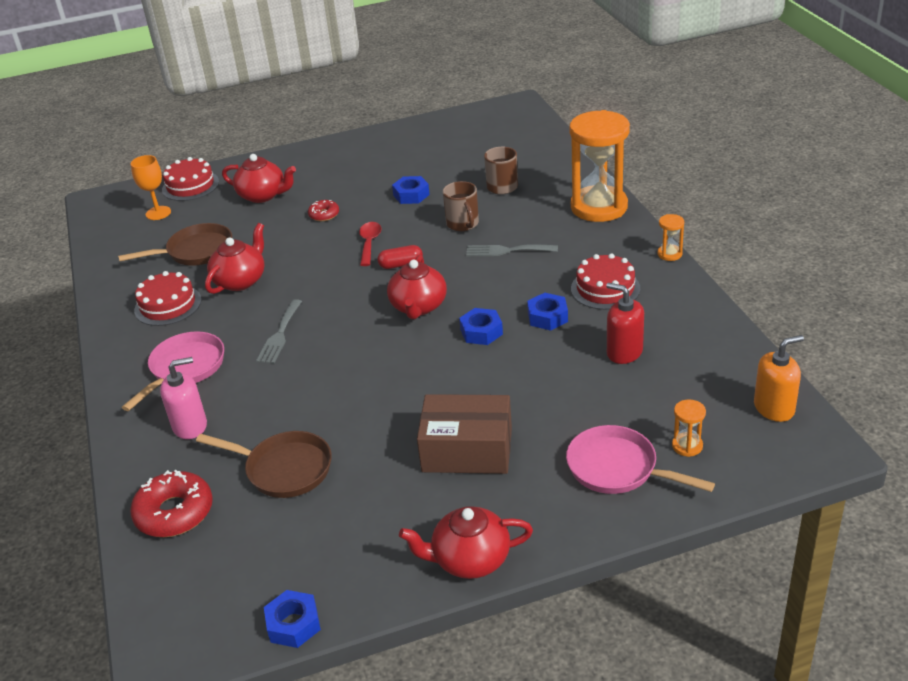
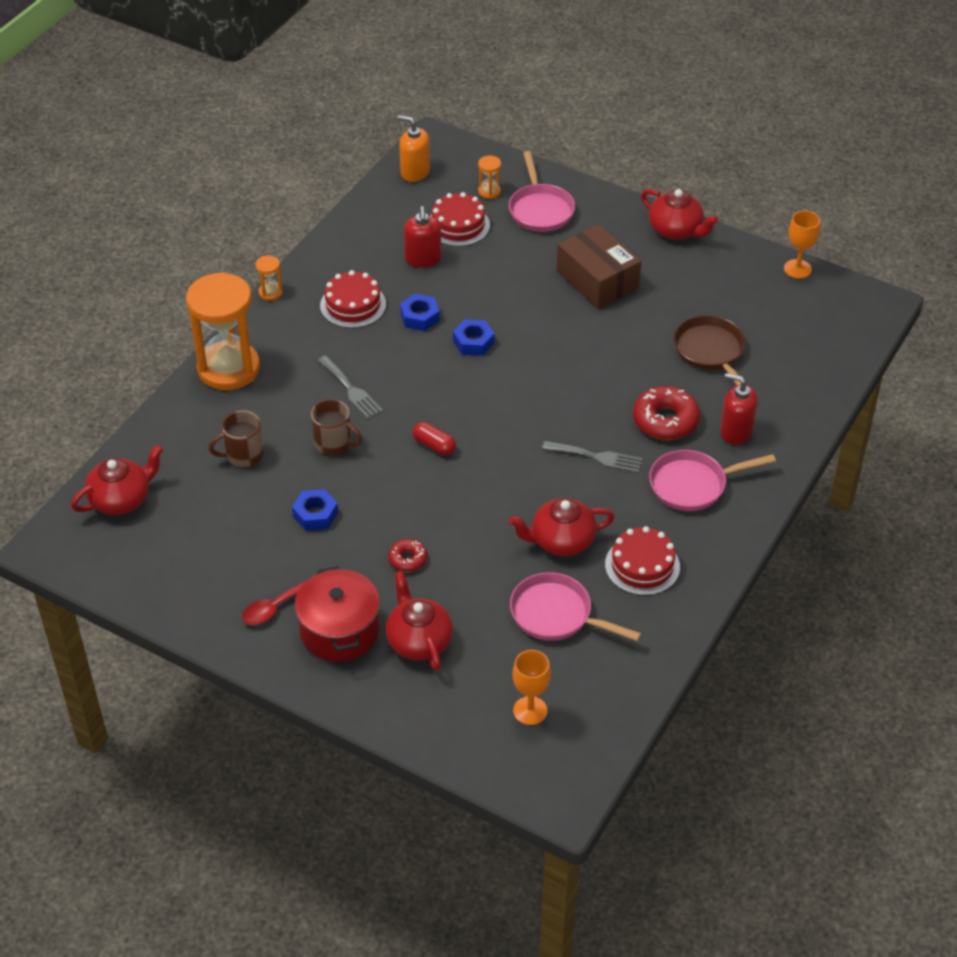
camera: 135 degrees left, 10 degrees up
brown pan [118,223,232,266] -> pink pan [510,572,641,641]
red donut [130,470,213,537] -> red donut moved to [633,386,700,440]
pink soap dispenser [160,357,207,439] -> red soap dispenser [720,373,758,445]
red cake [162,157,219,201] -> red cake moved to [431,192,490,246]
grey fork [256,299,302,363] -> grey fork turned 45 degrees clockwise [542,441,643,473]
blue nut [264,590,321,648] -> orange goblet [784,210,820,279]
red spoon [359,222,381,266] -> red spoon moved to [242,580,307,625]
red teapot [387,255,447,319] -> red teapot moved to [71,445,163,515]
brown mug [443,181,479,231] -> brown mug turned 90 degrees clockwise [311,399,363,455]
none -> red pot [294,566,380,662]

